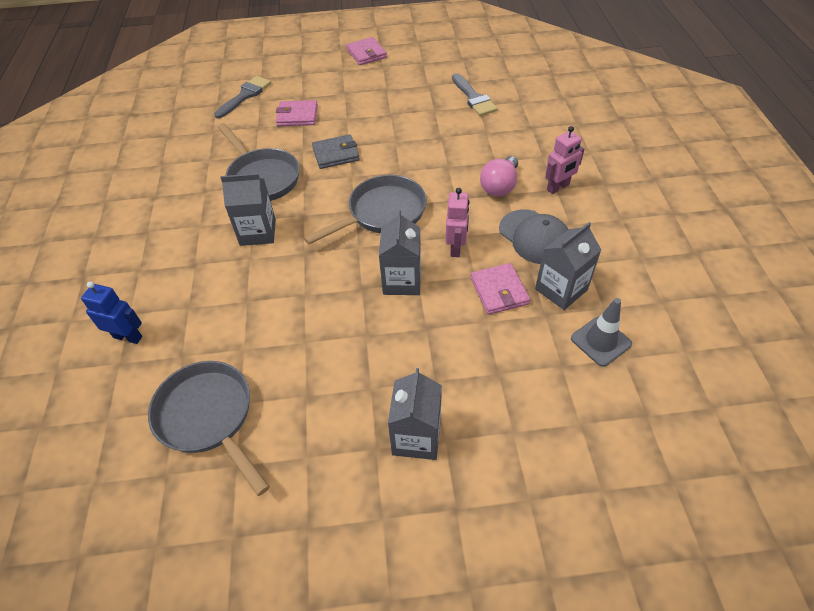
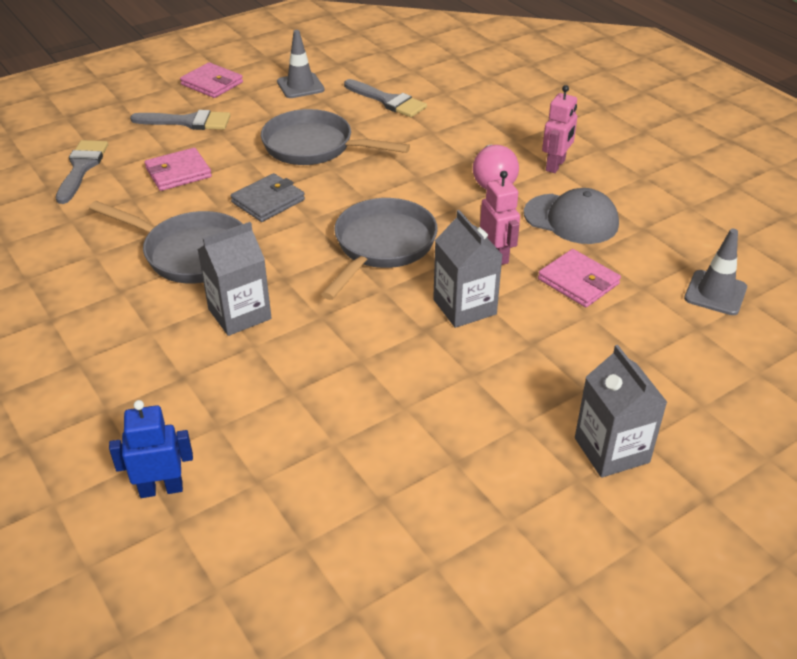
camera: 30 degrees left, 10 degrees down
grey pan [148,361,270,496] -> grey pan moved to [261,109,410,165]
grey carton [535,222,601,310] -> none
none -> grey brush [130,110,230,130]
none -> grey traffic cone [277,30,325,98]

